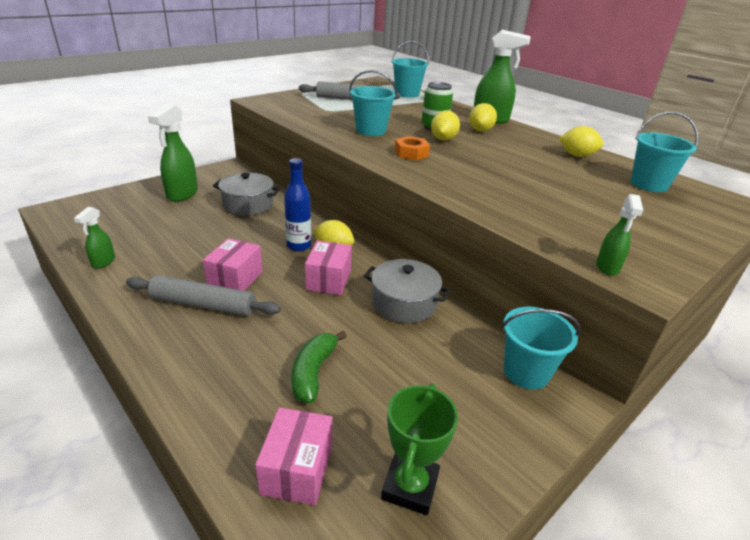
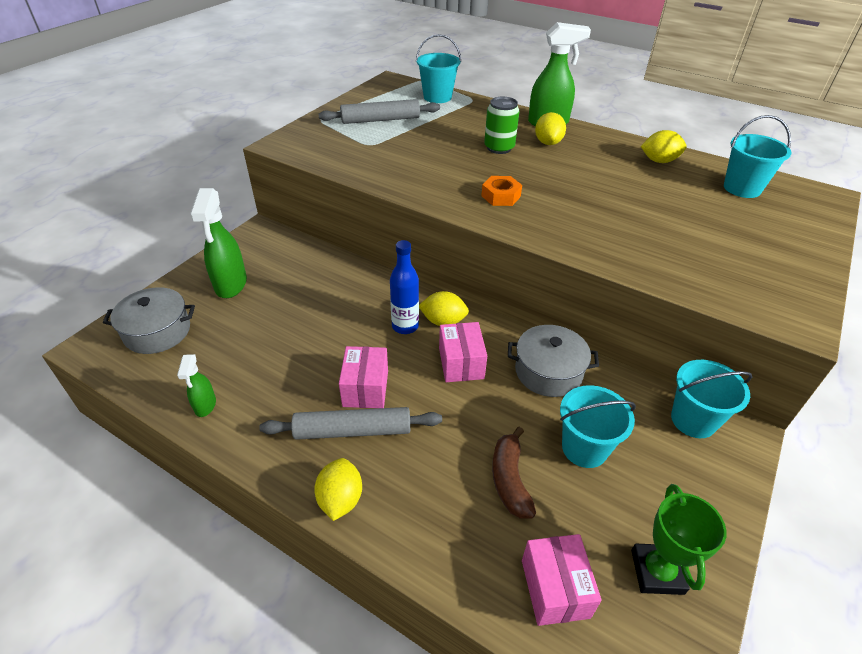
camera: 15 degrees left, 10 degrees up
grey pot [213,173,280,216] -> grey pot moved to [103,287,195,354]
green banana [292,331,347,404] -> brown banana [492,427,536,519]
turquoise bucket [349,70,397,136] -> turquoise bucket moved to [560,385,636,468]
yellow lemon [431,110,460,141] -> yellow lemon moved to [314,458,362,521]
green spray bottle [596,194,643,276] -> none

